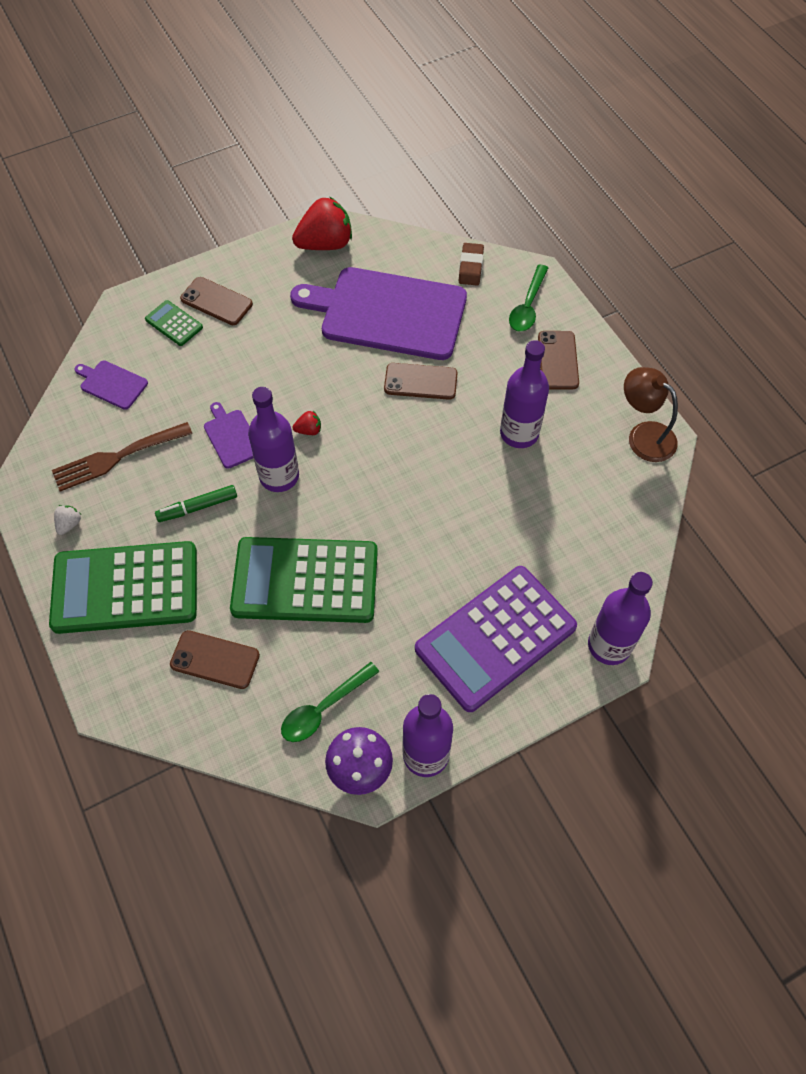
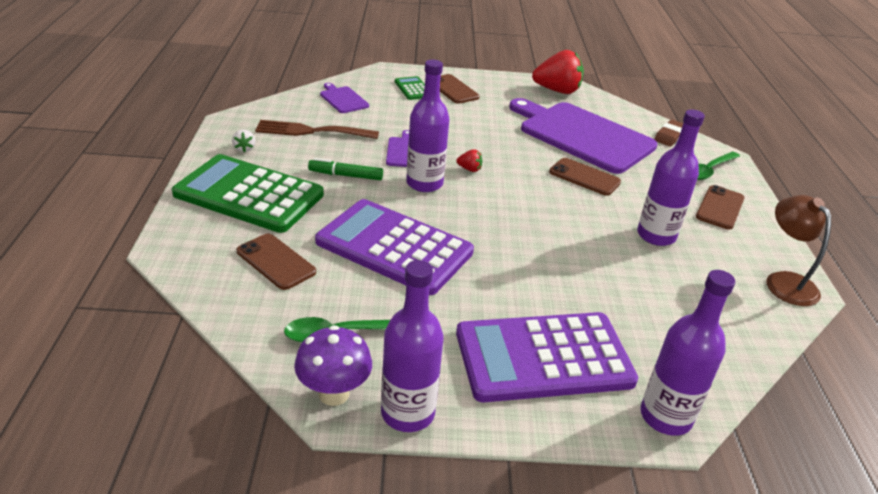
camera: 25 degrees right, 25 degrees down
white strawberry [54,505,81,535] -> white strawberry turned 120 degrees clockwise [232,130,256,152]
green calculator [230,537,378,623] -> purple calculator [315,199,474,295]

